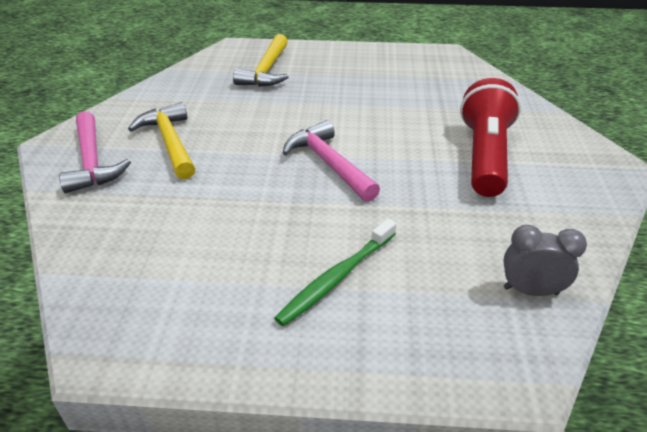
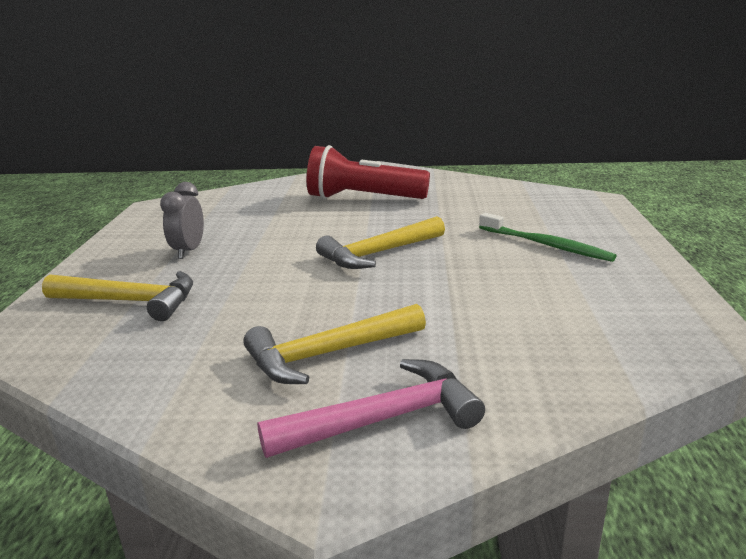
camera: 90 degrees left, 15 degrees down
pink hammer [283,120,380,202] -> yellow hammer [316,216,445,269]
grey clock [503,225,587,296] -> grey clock moved to [160,182,204,259]

